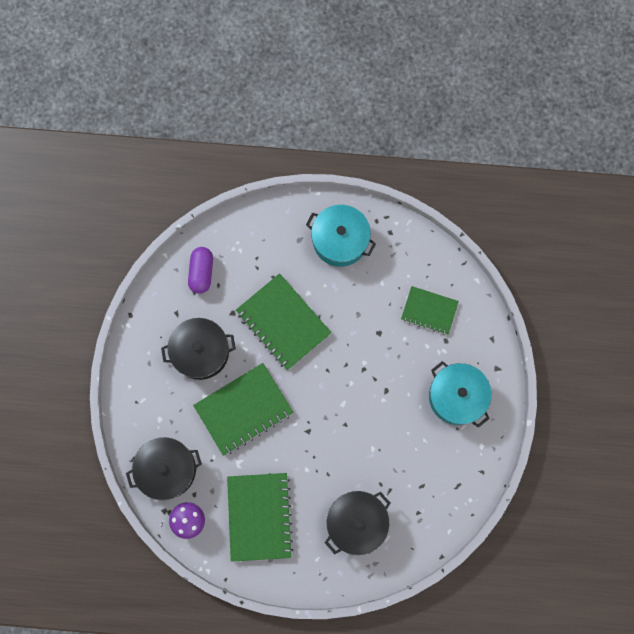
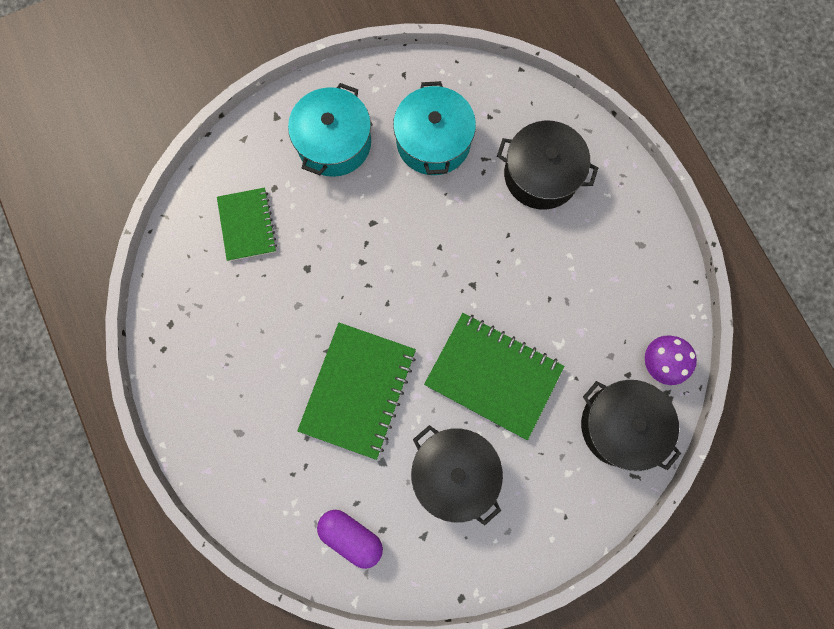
camera: 120 degrees left, 0 degrees up
purple capsule [188,247,213,294] -> purple capsule turned 60 degrees clockwise [317,510,383,569]
green notebook [227,473,293,562] -> none
turquoise pot [306,205,376,267] -> turquoise pot moved to [393,81,476,175]

